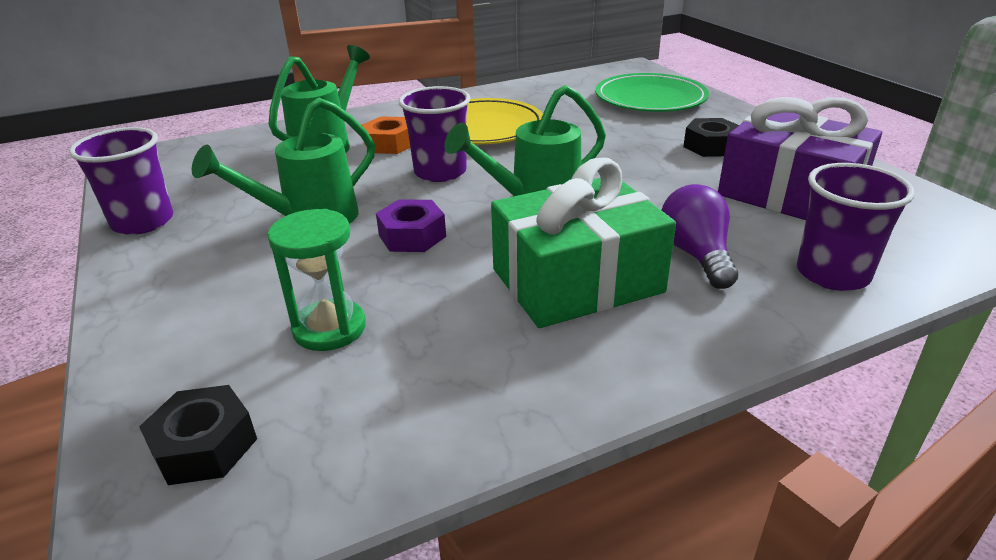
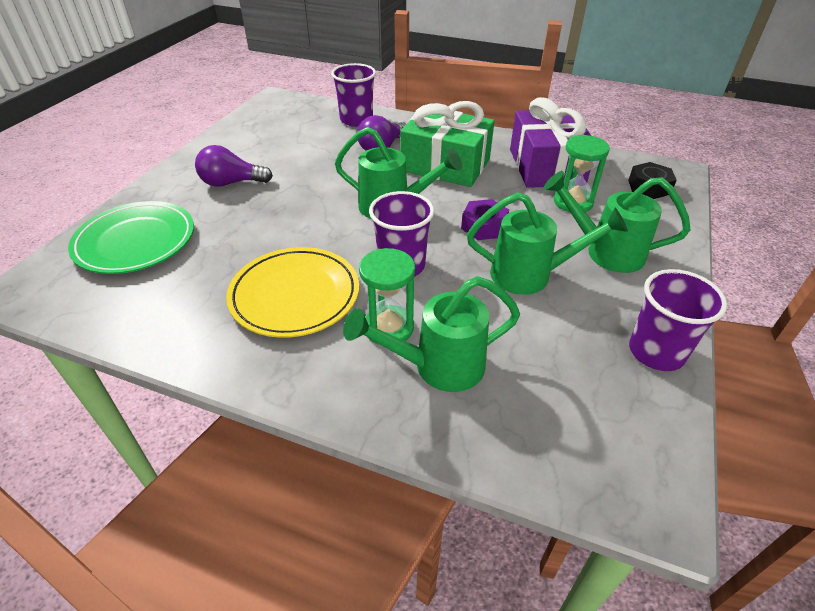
camera: 135 degrees left, 10 degrees up
orange nut [362,117,410,154] -> green hourglass [359,248,415,345]
black nut [683,118,739,157] -> purple light bulb [195,145,273,187]
purple gift [718,97,882,220] -> purple gift moved to [510,97,591,188]
none -> green watering can [543,171,690,273]

